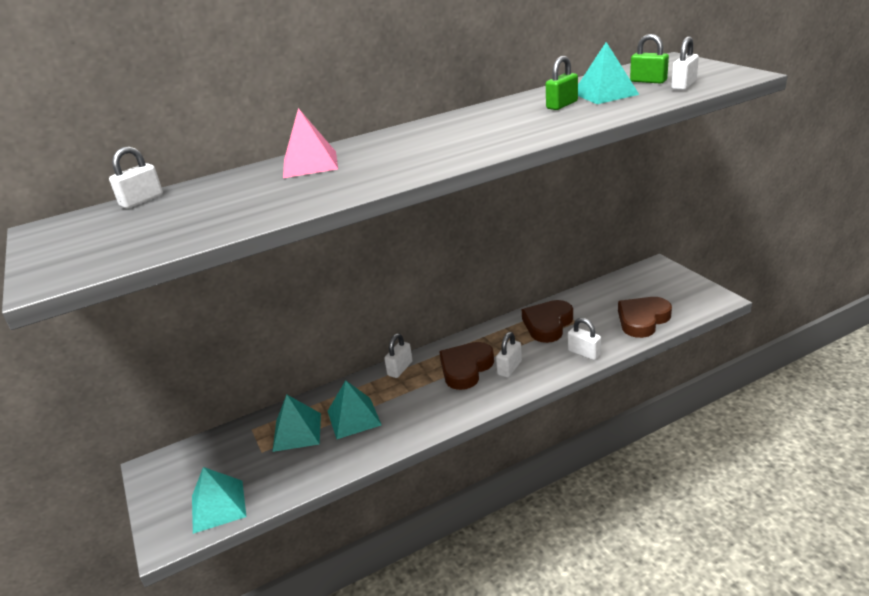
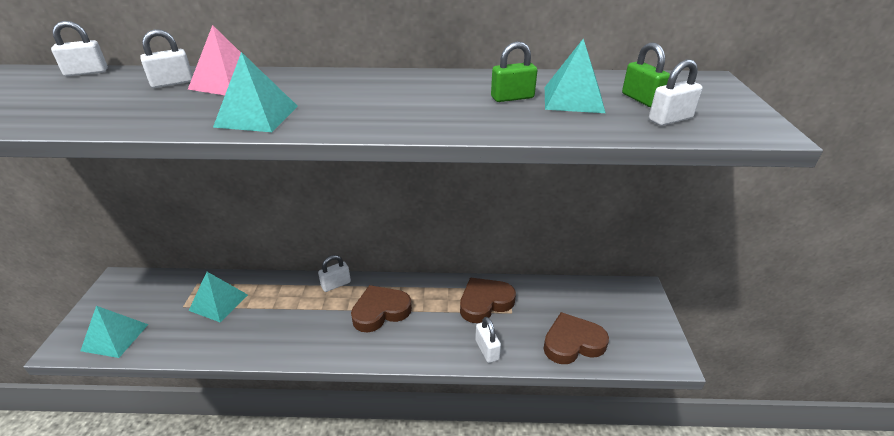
camera: 25 degrees right, 5 degrees up
turquoise pyramid [328,380,381,439] -> turquoise pyramid moved to [213,52,298,132]
white padlock [496,332,522,377] -> white padlock moved to [140,29,193,88]

